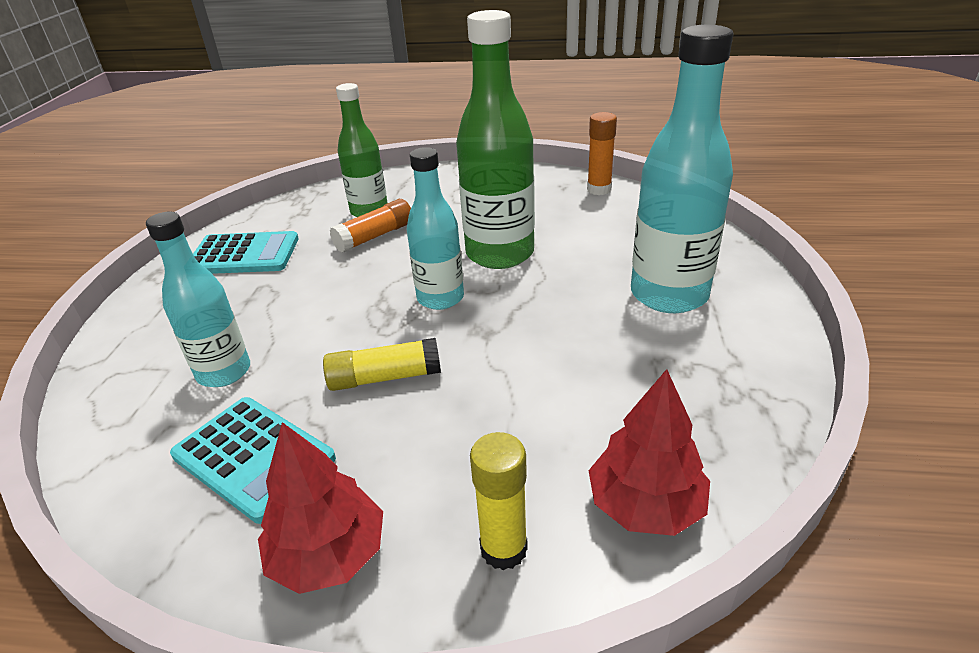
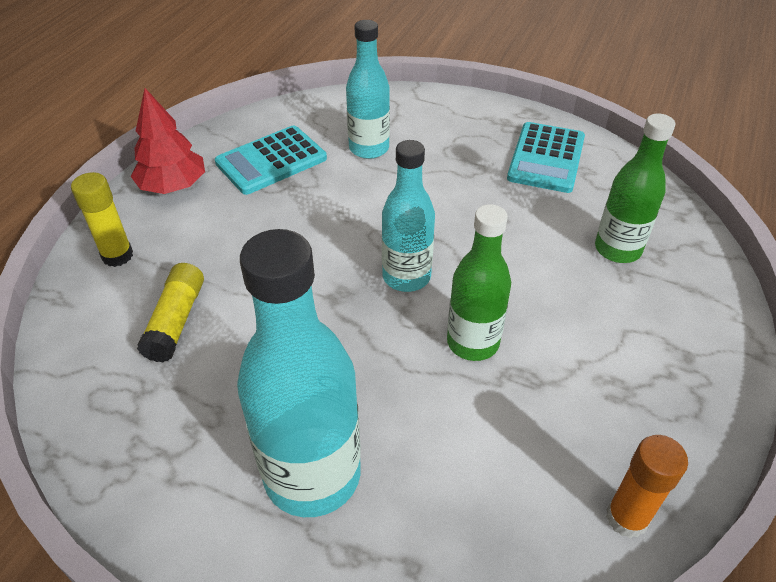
camera: 105 degrees right, 10 degrees up
yellow glue stick [323,338,441,391] -> yellow glue stick moved to [137,263,204,362]
orange glue stick [330,199,411,253] -> none
green bottle [456,10,535,269] -> green bottle [447,204,511,361], size x0.63
red tree [588,369,710,536] -> none

